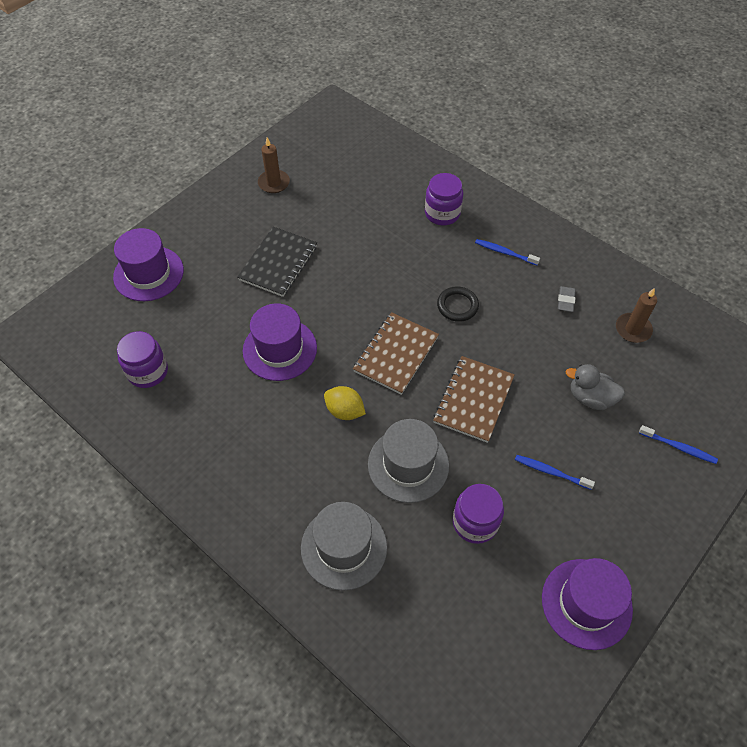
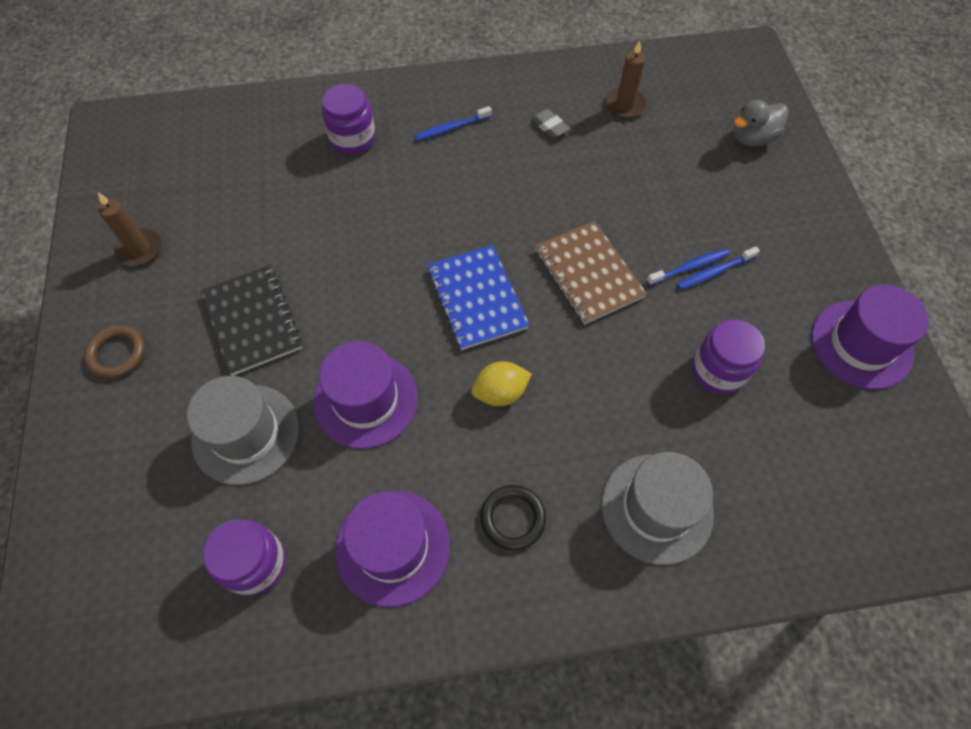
camera: 50 degrees left, 5 degrees up
purple hat [113,228,184,301] -> purple hat moved to [335,491,450,607]
brown notebook [353,312,439,395] -> blue notebook [427,245,530,350]
grey hat [368,419,449,503] -> grey hat moved to [187,376,299,485]
black ring [437,286,479,322] -> black ring moved to [481,485,546,550]
grey duck [566,364,625,410] -> grey duck moved to [733,100,789,147]
blue toothbrush [639,425,718,464] -> blue toothbrush moved to [647,249,729,285]
none -> brown ring [84,325,145,379]

